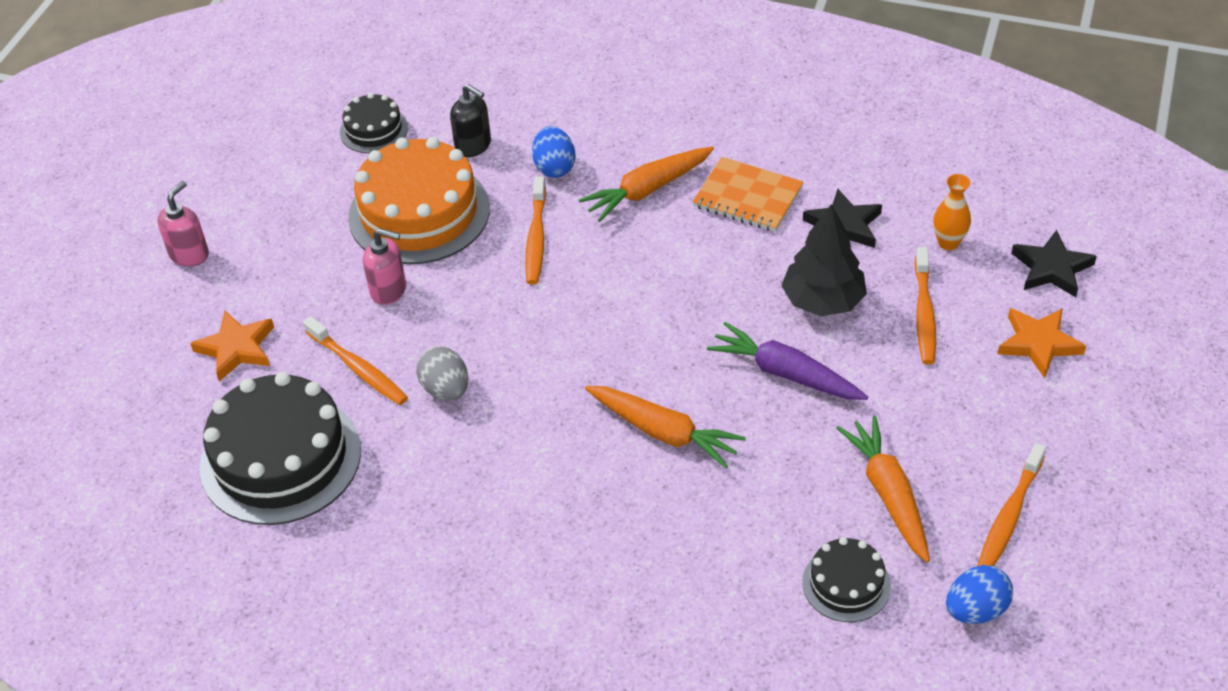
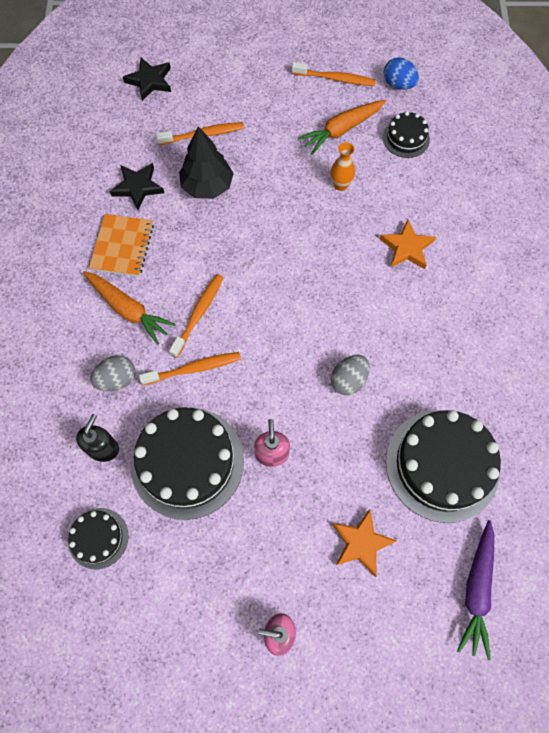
camera: 110 degrees left, 20 degrees up
orange toothbrush [303,316,408,405] -> orange toothbrush moved to [169,274,224,358]
orange cake [348,137,490,264] -> black cake [130,407,244,520]
blue egg [532,126,575,178] -> grey egg [90,355,135,391]
orange carrot [585,386,746,469] -> none
purple carrot [707,322,868,400] -> purple carrot moved to [457,520,495,660]
orange vase [933,174,971,250] -> orange vase moved to [331,142,355,191]
orange star [998,308,1086,378] -> orange star moved to [380,220,436,269]

